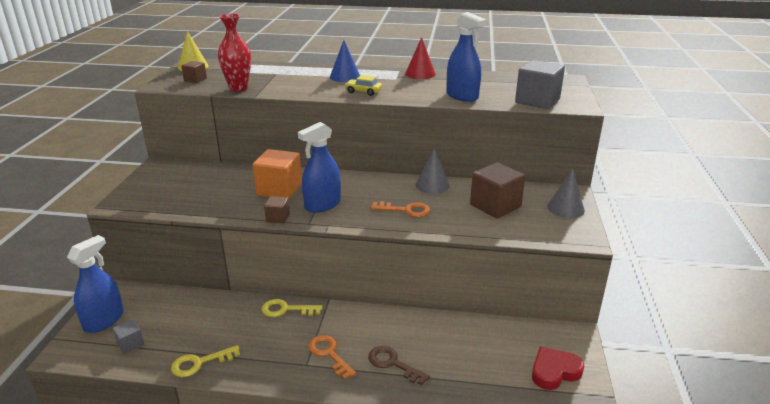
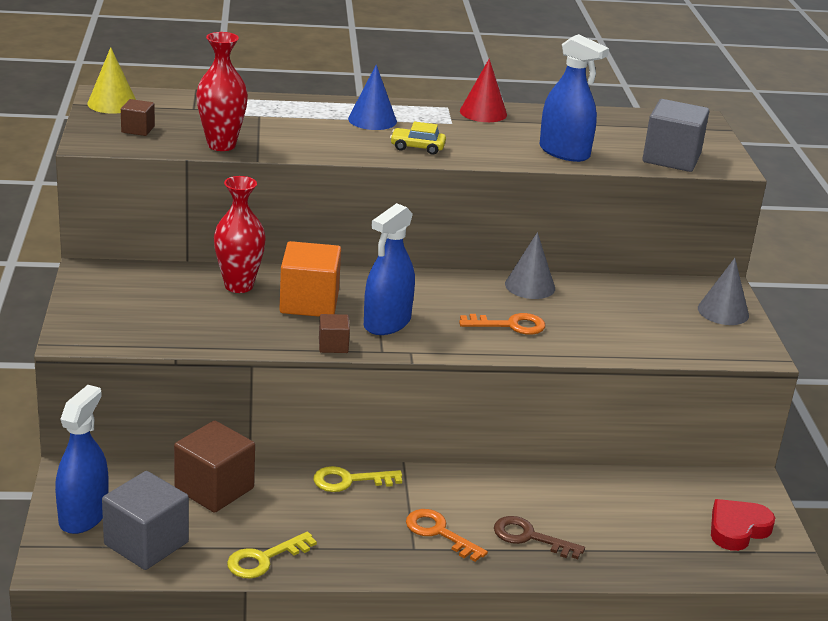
camera: 15 degrees left, 0 degrees up
grey cube [112,319,144,354] -> grey cube [102,471,189,570], size x1.98
brown cube [470,162,525,219] -> brown cube moved to [174,420,255,513]
none -> red vase [214,176,266,293]

